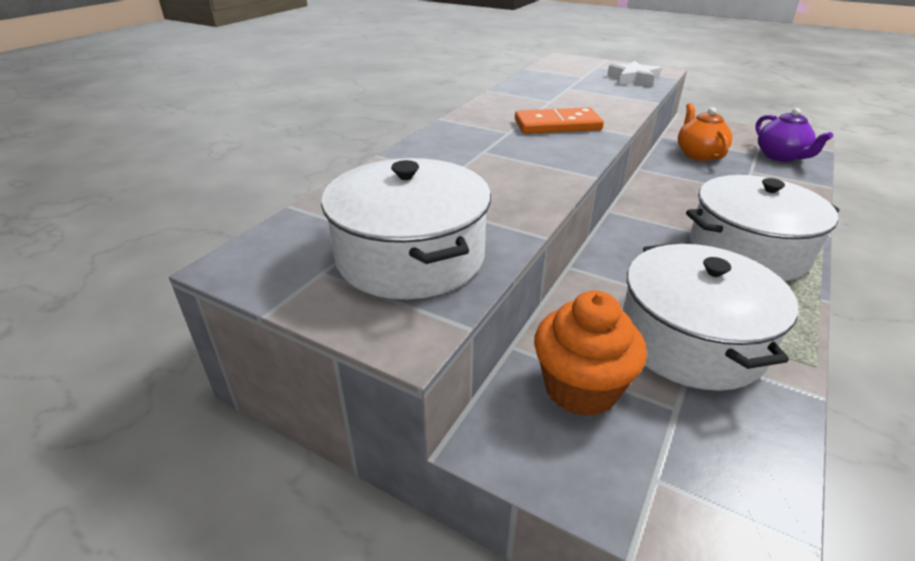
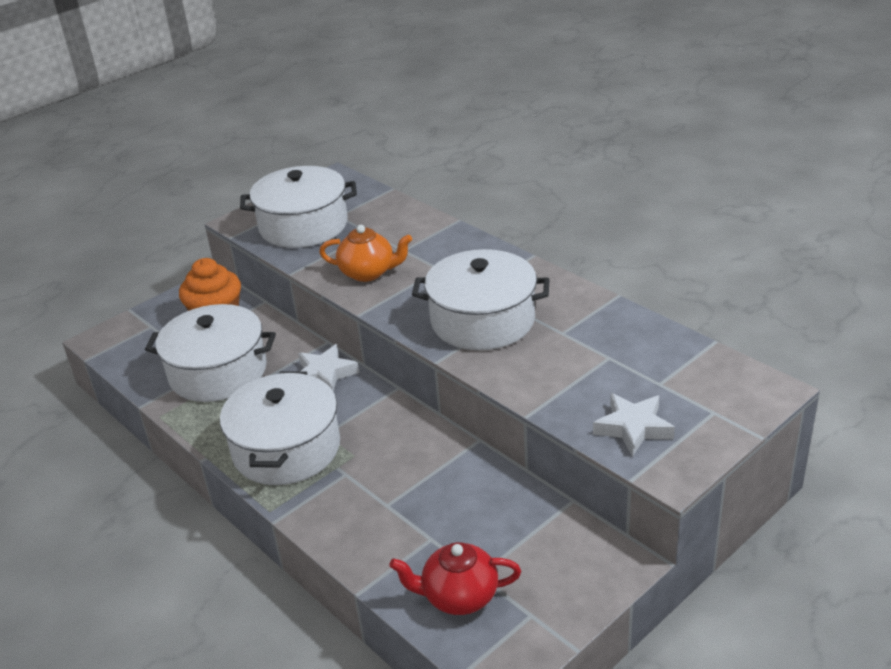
camera: 110 degrees right, 0 degrees up
orange domino [515,108,604,134] -> white pot [412,249,550,350]
orange teapot [678,103,732,161] -> orange teapot moved to [319,225,412,282]
purple teapot [755,108,833,162] -> red teapot [389,542,521,615]
none -> white star [298,344,359,392]

